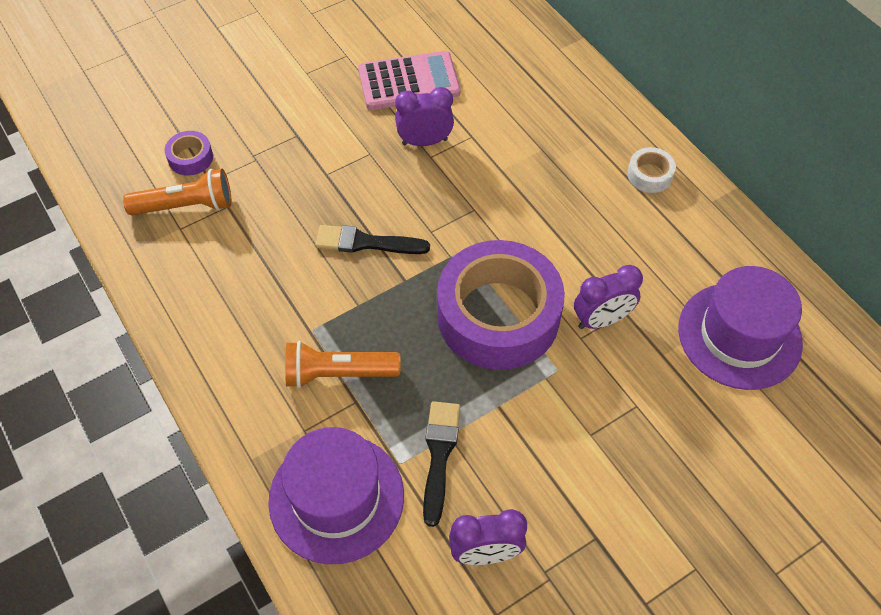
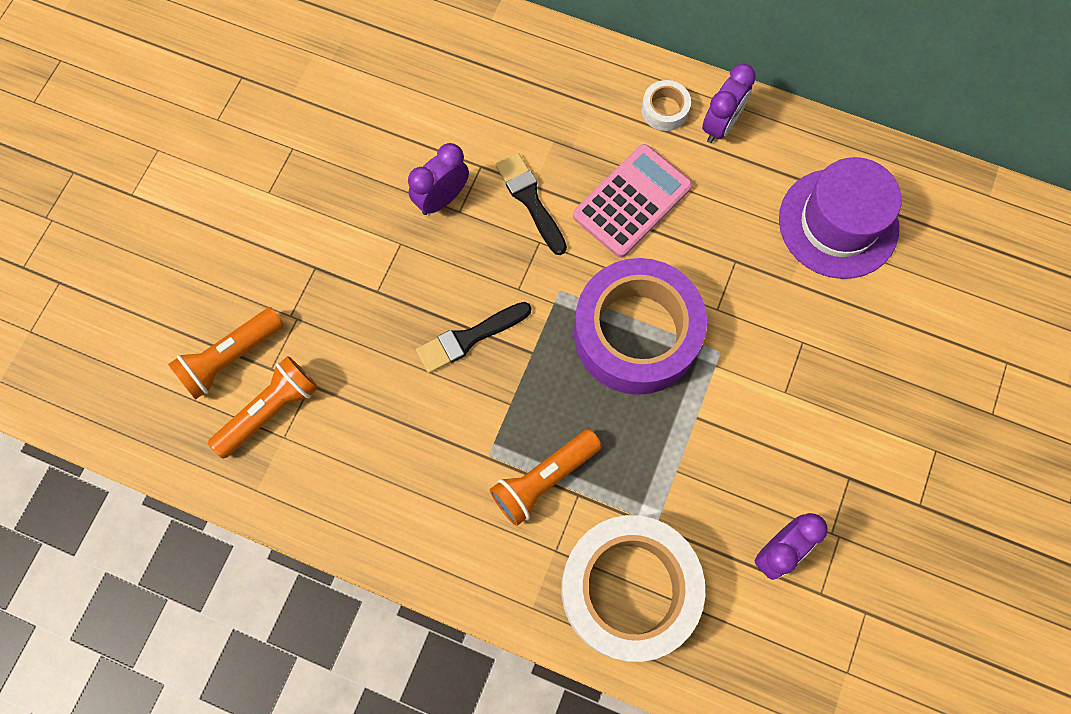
camera: 35 degrees left, 15 degrees up
purple tape [165,131,213,176] -> orange flashlight [168,307,284,400]
purple hat [268,427,404,564] -> white tape [561,515,705,662]
pink calculator [358,51,461,110] -> pink calculator moved to [573,144,692,258]
black brush [423,401,460,527] -> black brush moved to [495,153,567,255]
purple clock [574,265,643,329] -> purple clock moved to [702,64,756,143]

